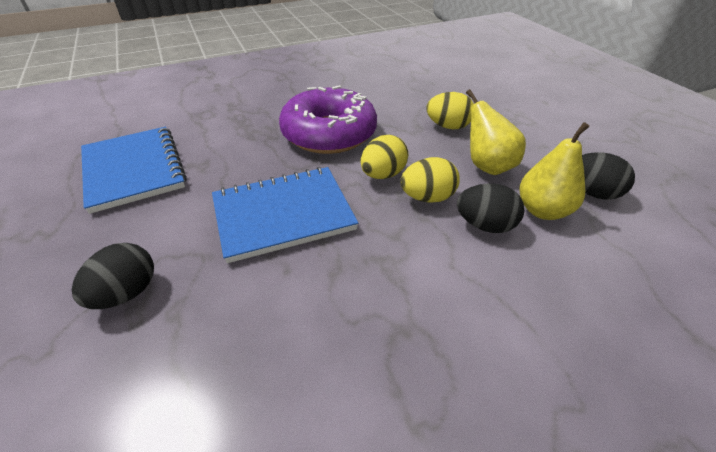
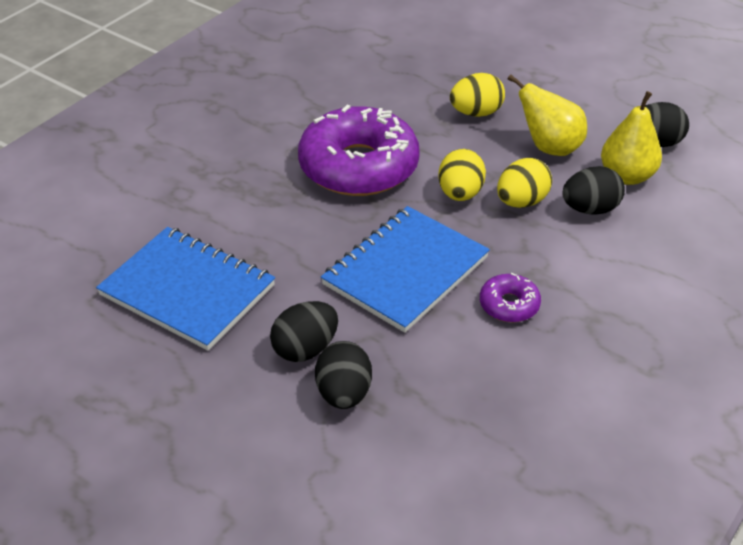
camera: 30 degrees left, 0 degrees up
none -> black egg [270,301,338,362]
none -> purple donut [480,273,541,322]

